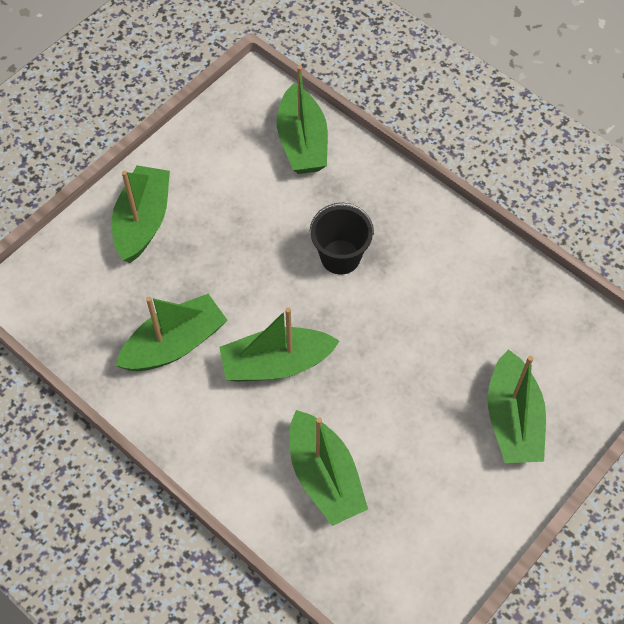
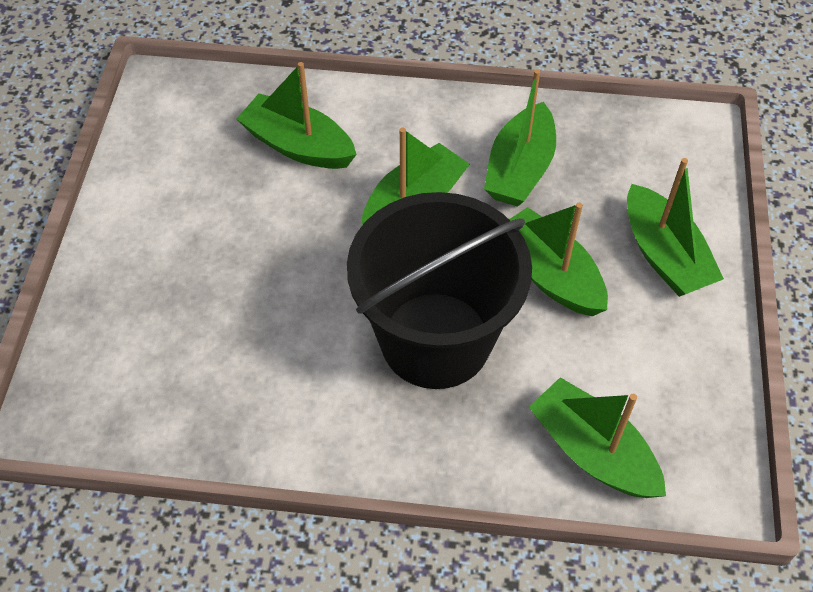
camera: 145 degrees right, 5 degrees down
black bucket [310,203,374,275] -> black bucket [347,192,532,389], size x2.15
green boat [488,349,546,463] -> green boat moved to [509,203,608,316]

